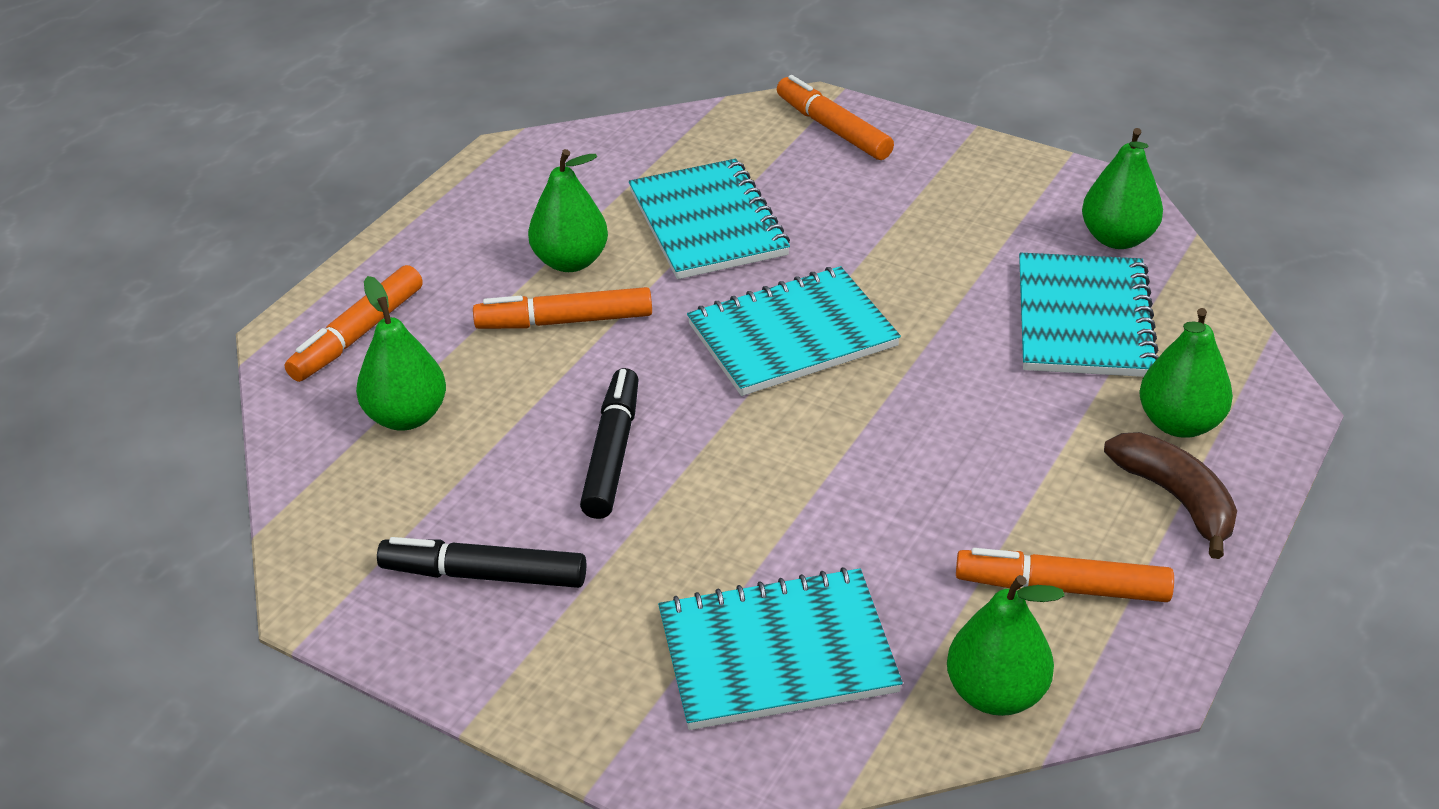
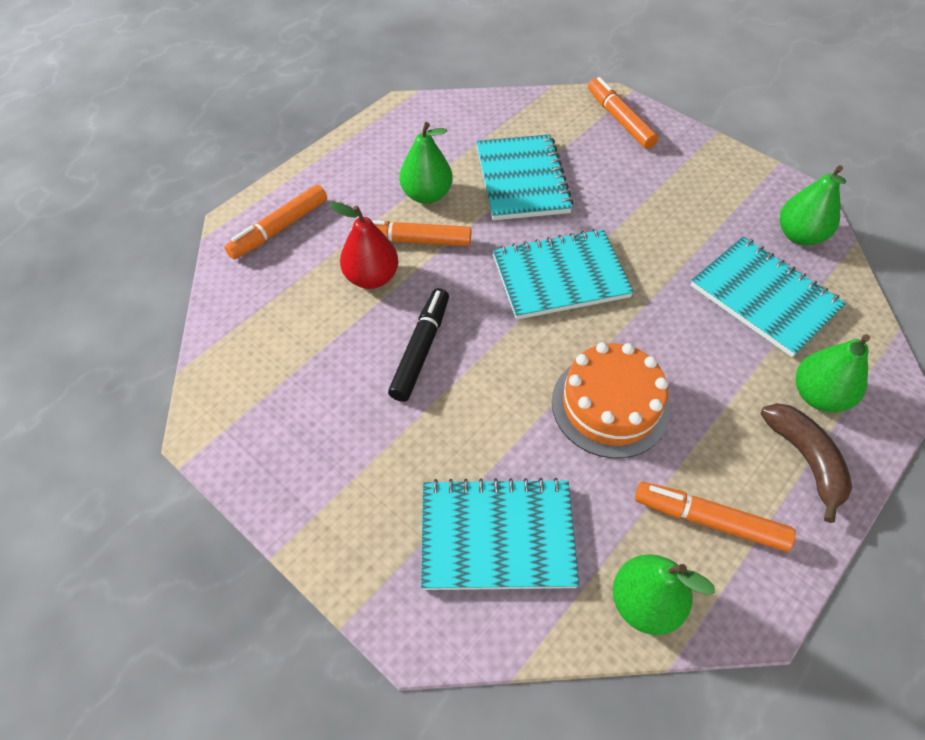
camera: 10 degrees right, 15 degrees up
green pear [356,276,446,431] -> none
black marker [377,537,586,588] -> none
turquoise notebook [1019,253,1159,377] -> turquoise notebook turned 60 degrees counterclockwise [690,237,846,357]
none -> red pear [330,202,399,289]
none -> orange cake [552,342,670,459]

